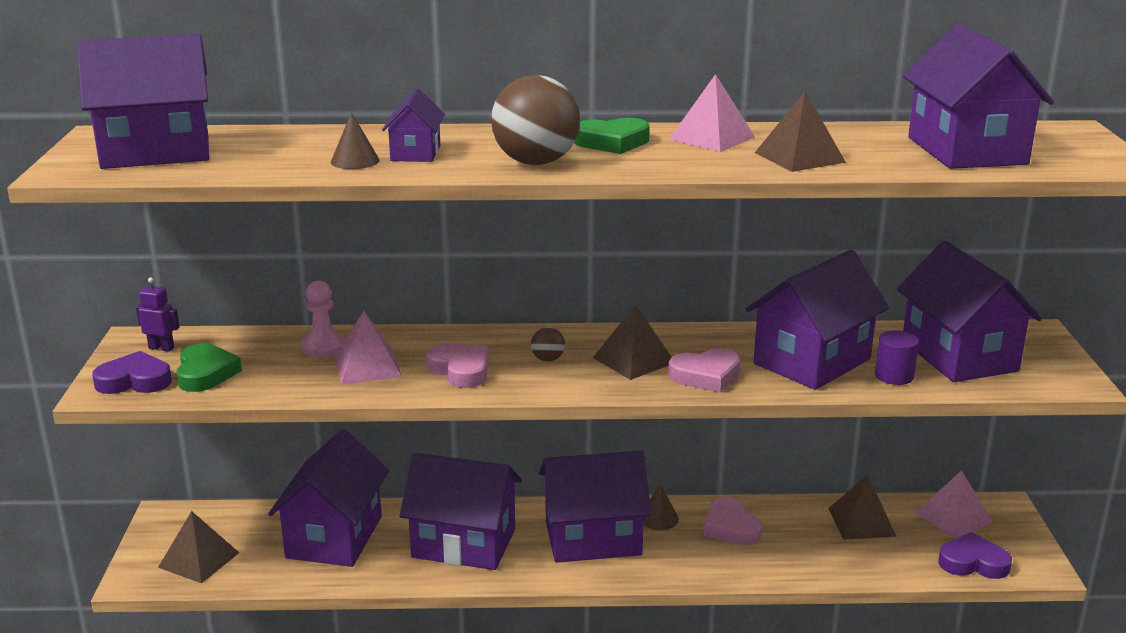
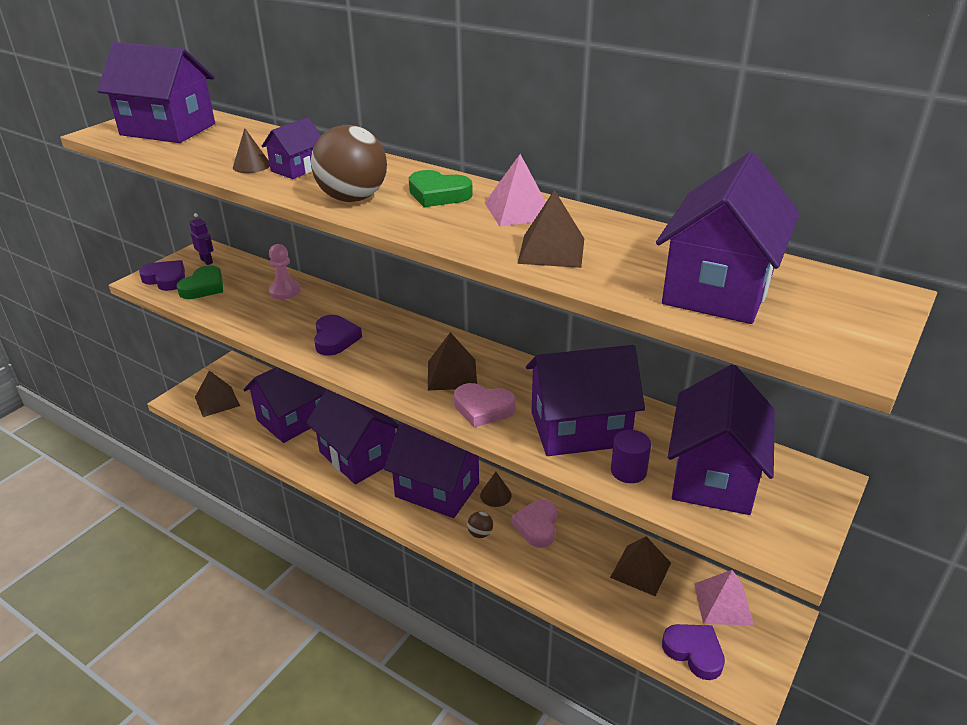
camera: 35 degrees right, 10 degrees up
pink pyramid [335,311,402,385] -> none
pink heart [426,343,489,388] -> purple heart [314,315,362,356]
brown ball [531,327,565,362] -> brown ball moved to [467,511,493,538]

